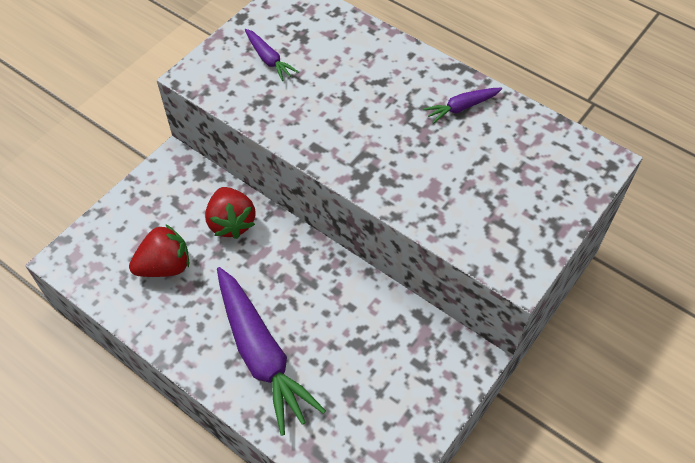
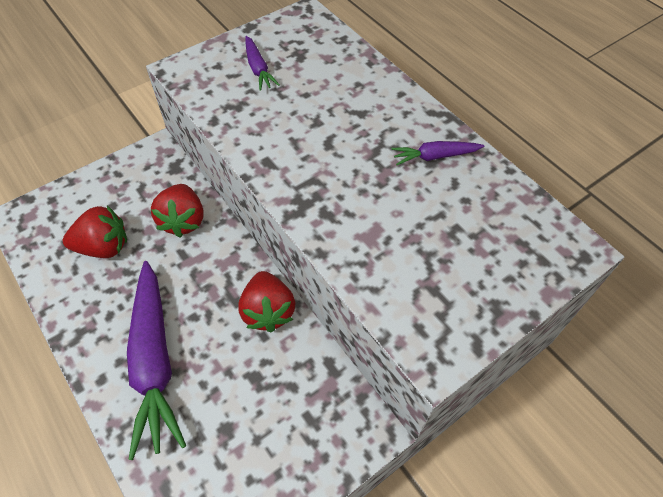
camera: 15 degrees right, 0 degrees up
none -> red strawberry [238,271,295,333]

